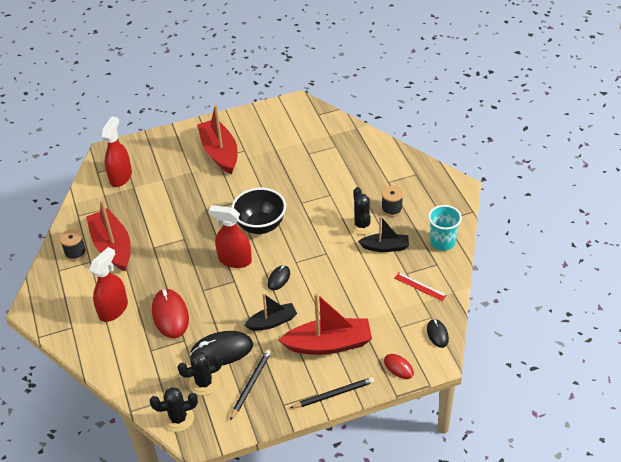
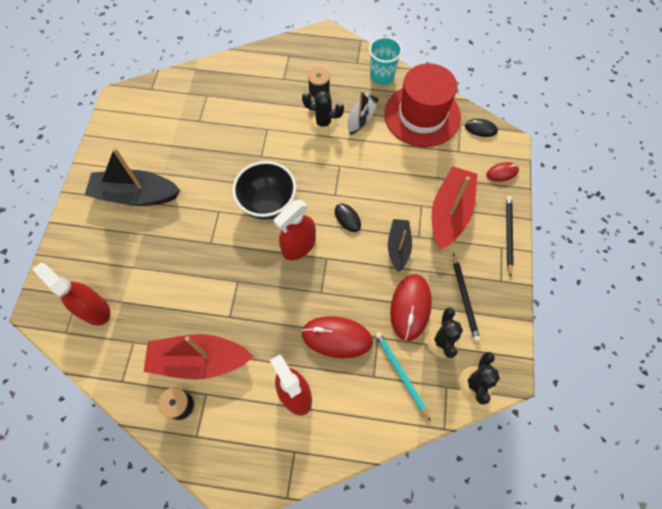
camera: 65 degrees left, 20 degrees up
black mouse [190,331,253,365] -> red mouse [390,274,432,341]
red boat [197,105,238,174] -> black boat [85,148,180,206]
black pencil [230,350,271,420] -> black pencil turned 150 degrees counterclockwise [453,253,480,342]
red ruler [395,272,447,301] -> red hat [384,63,461,147]
none -> turquoise pencil [375,332,431,422]

